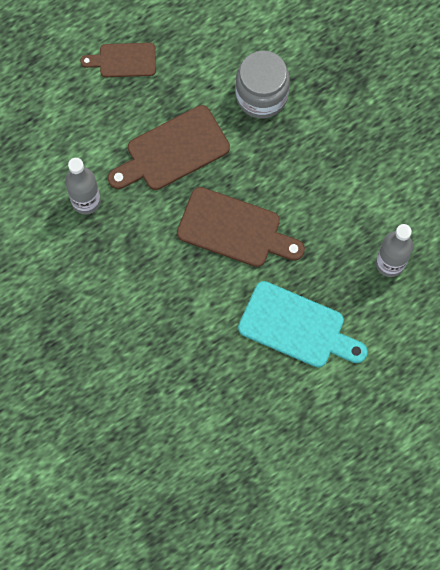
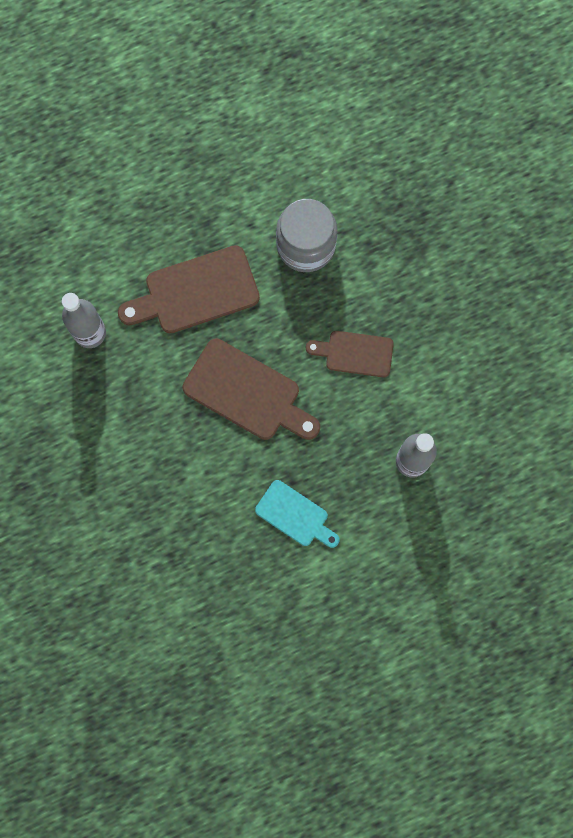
camera: 10 degrees right, 5 degrees up
brown cutting board [80,43,156,77] -> brown cutting board moved to [306,331,394,377]
turquoise cutting board [238,281,368,368] -> turquoise cutting board [255,480,340,548], size x0.61

